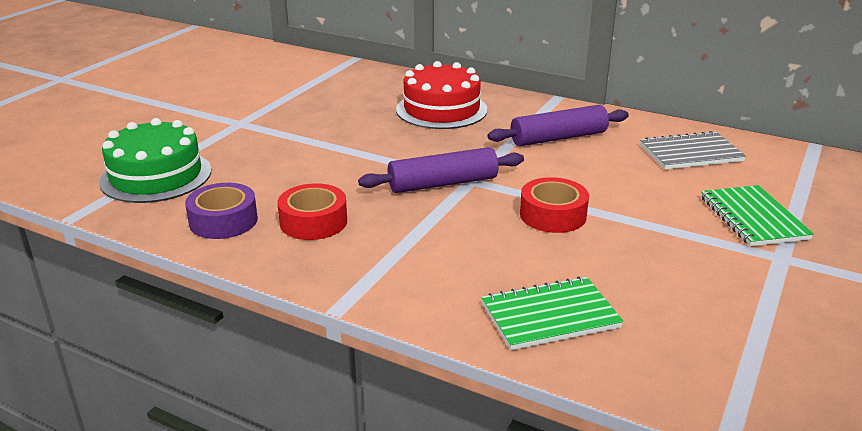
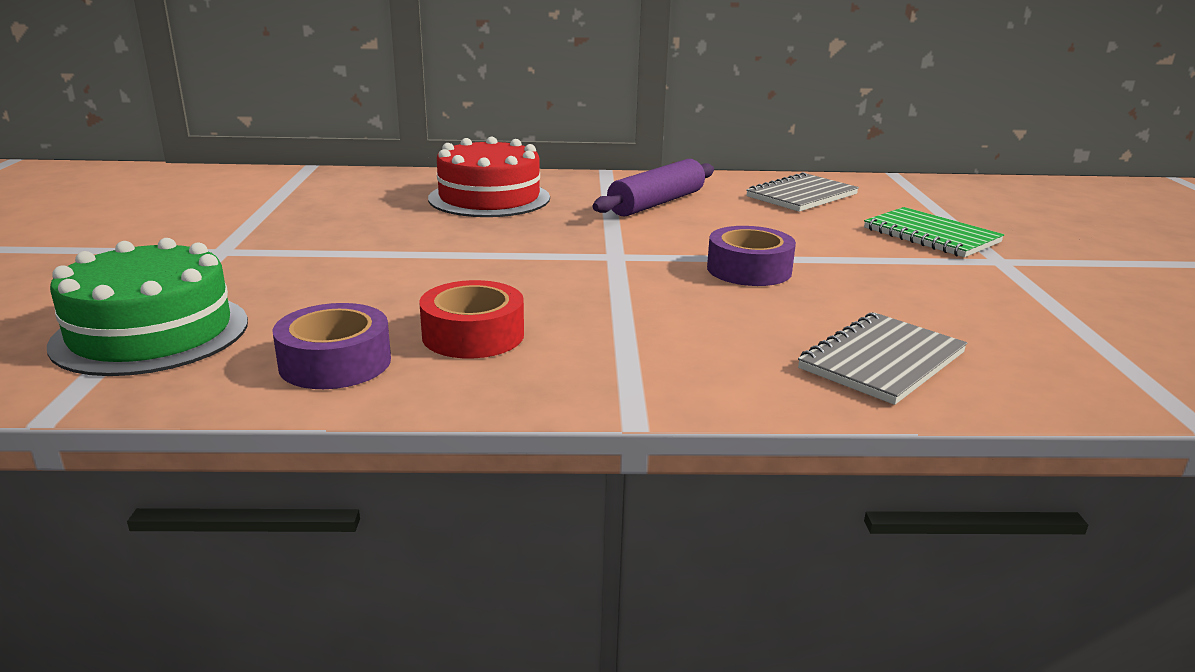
camera: 30 degrees left, 5 degrees down
purple rolling pin [358,147,524,193] -> none
green notebook [482,276,624,350] -> grey notebook [798,312,967,405]
red tape [520,177,589,233] -> purple tape [707,226,796,286]

